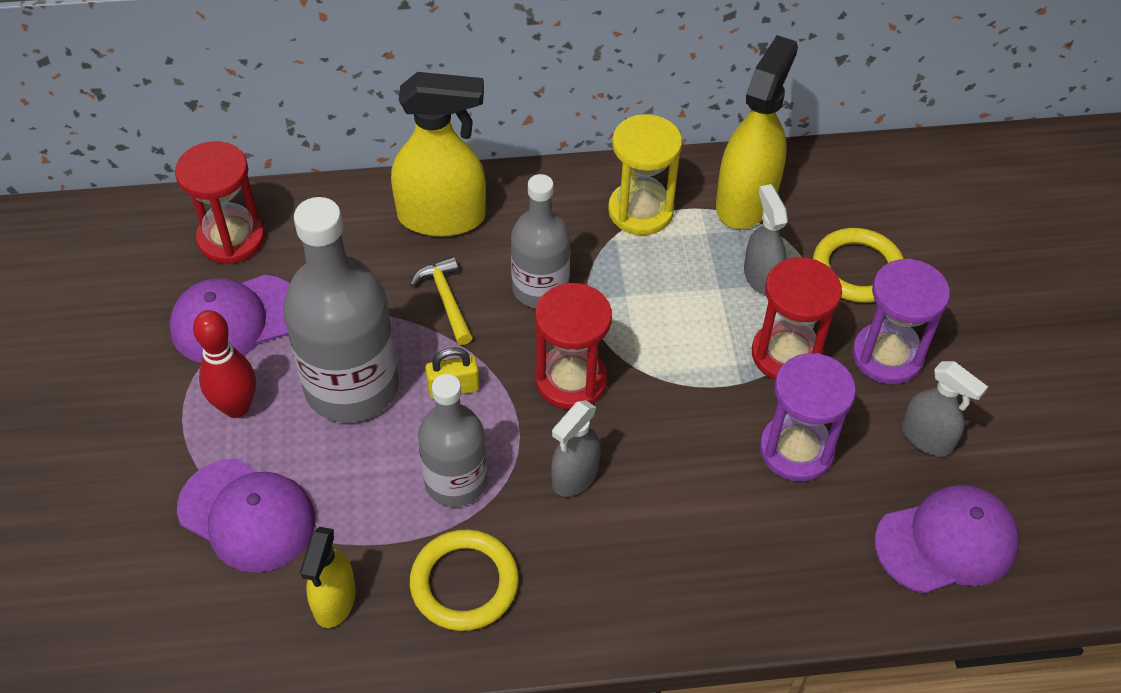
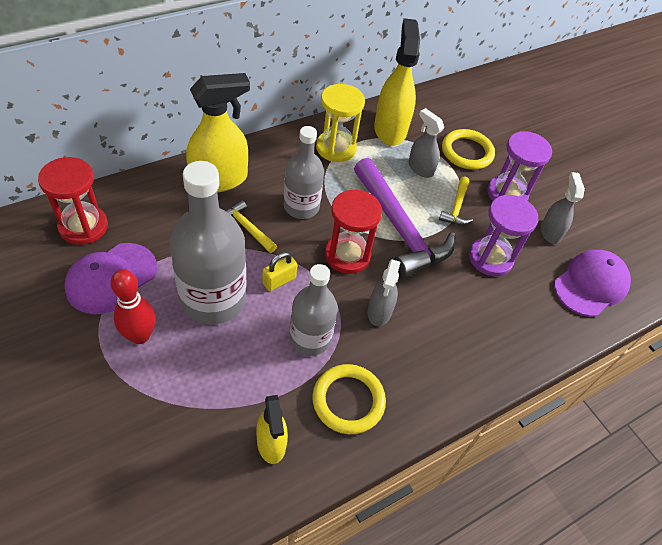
camera: 30 degrees left, 0 degrees up
purple cap [177,459,315,573] -> none
red hourglass [752,257,842,380] -> yellow hammer [439,176,473,225]
grey spray bottle [902,361,988,457] -> grey spray bottle turned 105 degrees counterclockwise [541,172,585,244]
none -> purple hammer [354,158,455,279]

